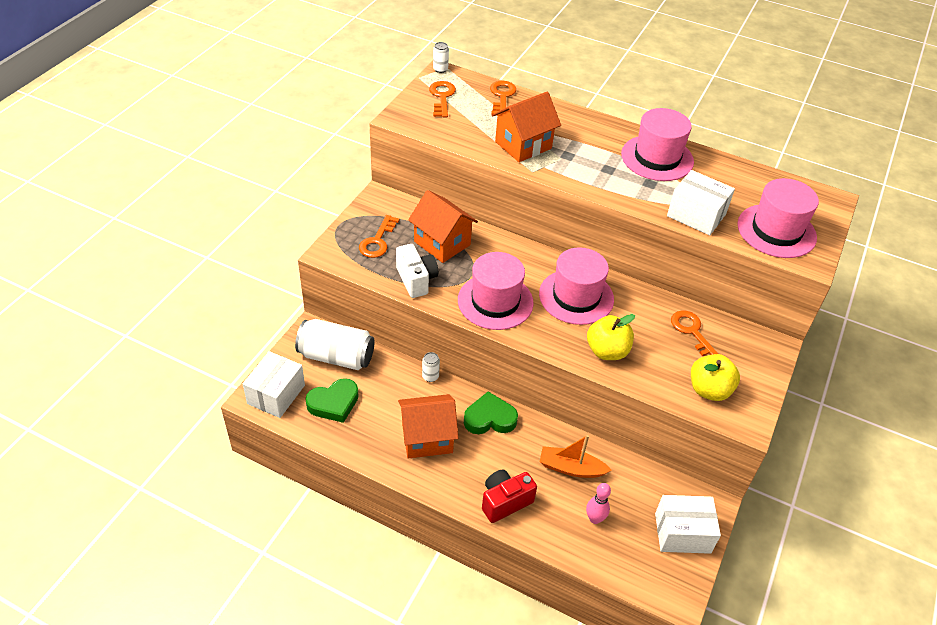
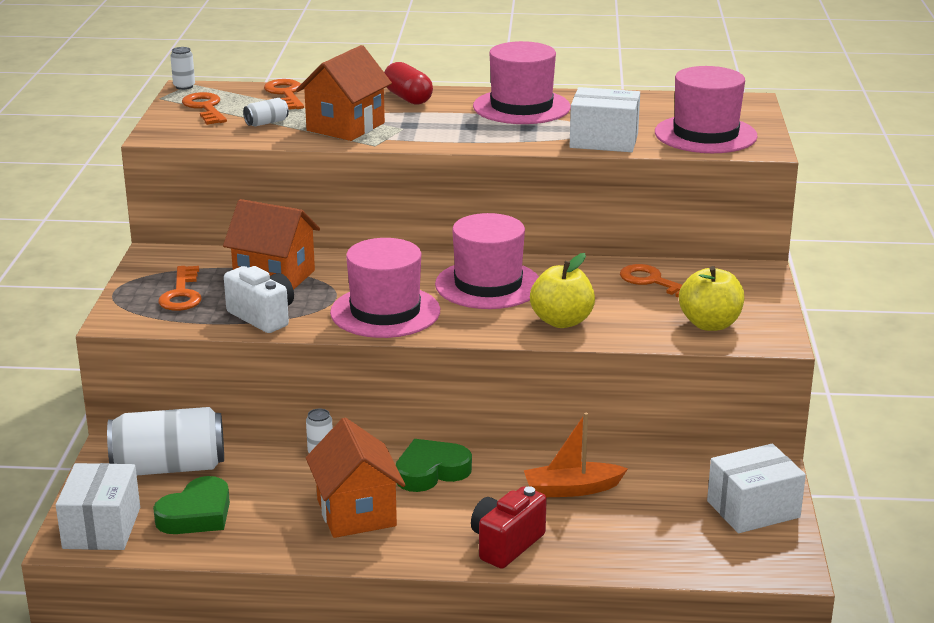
camera: 20 degrees left, 20 degrees down
orange house [398,394,458,458] -> orange house turned 75 degrees counterclockwise [306,418,405,538]
pink bowling pin [586,483,611,524] -> none
none -> white can [243,98,289,127]
none -> red capsule [384,62,433,105]

